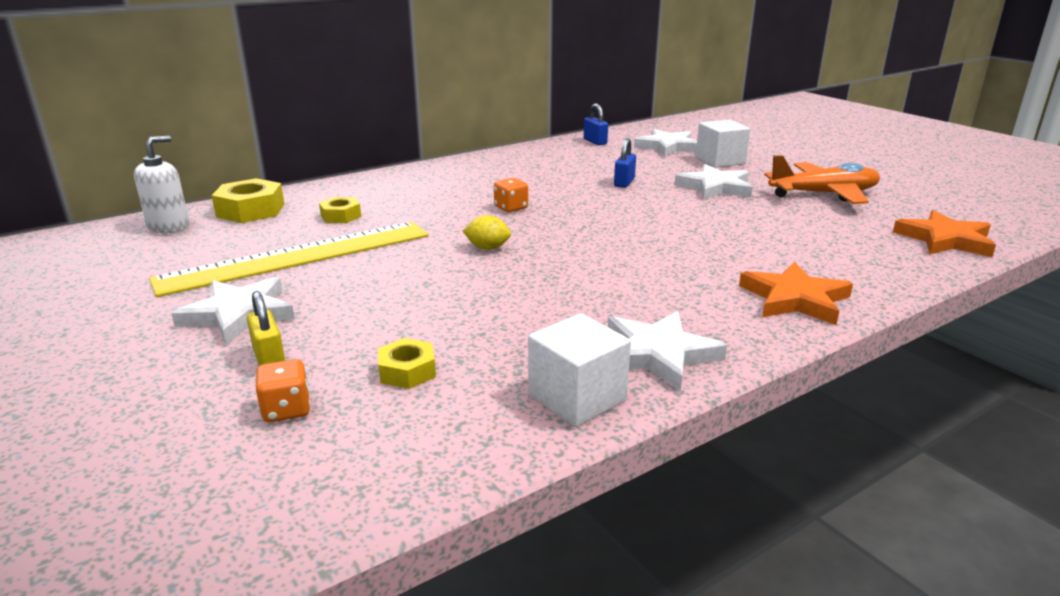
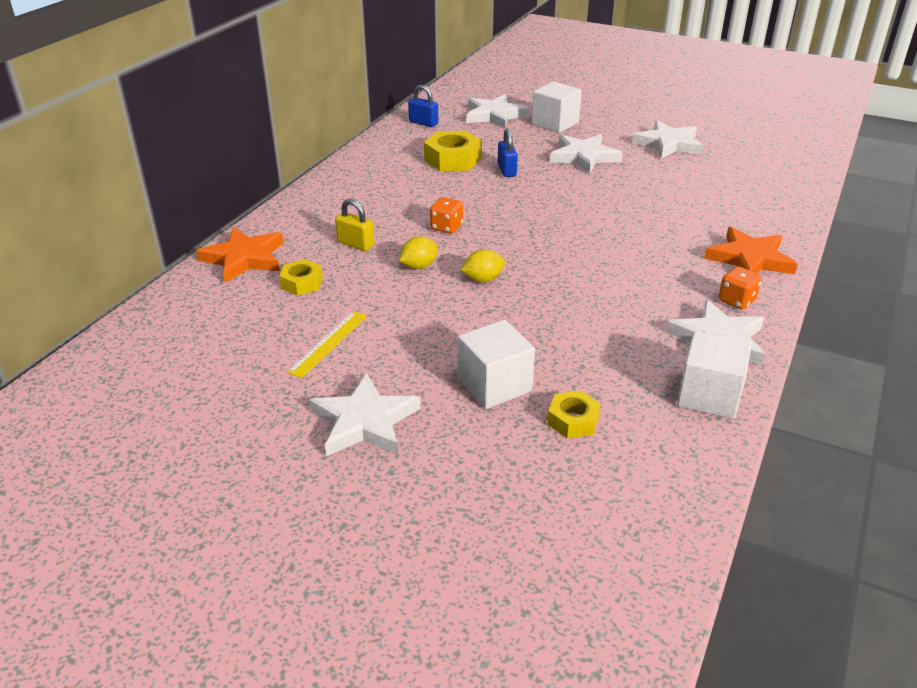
camera: 30 degrees left, 10 degrees up
white soap dispenser [134,136,189,233] -> none
yellow ruler [149,222,428,297] -> yellow ruler [287,311,367,378], size x0.42
yellow nut [211,178,284,223] -> yellow nut moved to [424,131,482,171]
yellow padlock [247,291,285,366] -> yellow padlock moved to [335,199,374,251]
orange dice [256,359,310,422] -> orange dice moved to [718,266,762,310]
orange plane [764,155,880,204] -> white star [632,120,704,159]
orange star [893,210,996,257] -> orange star moved to [196,227,283,283]
none -> yellow lemon [399,236,438,269]
none -> white cube [458,320,535,409]

